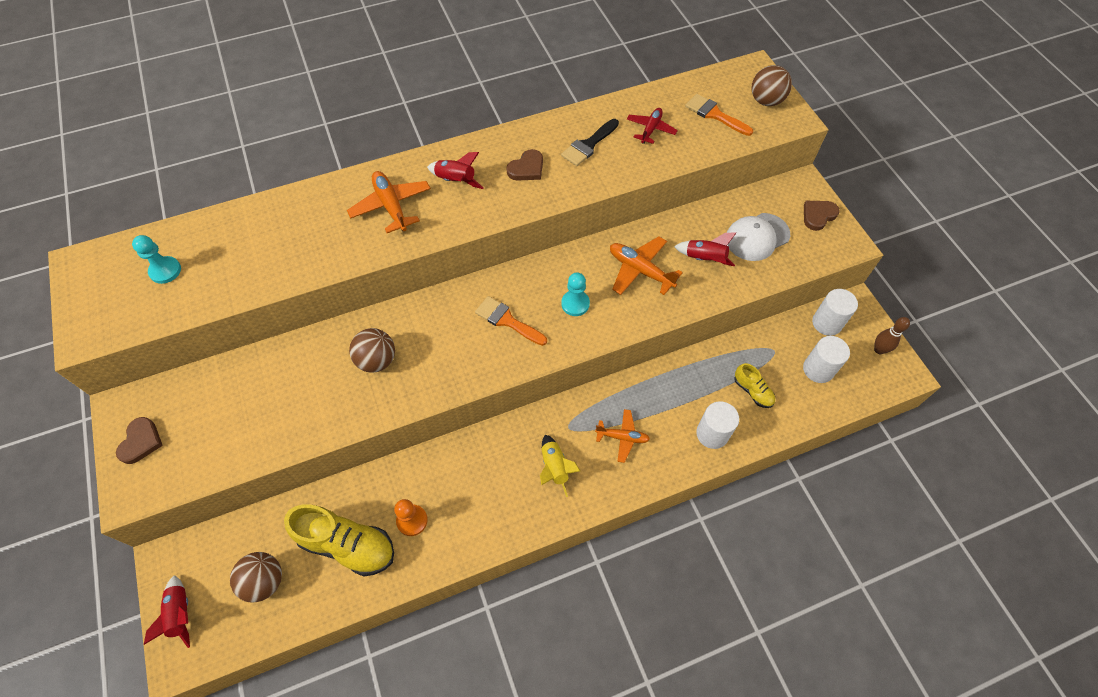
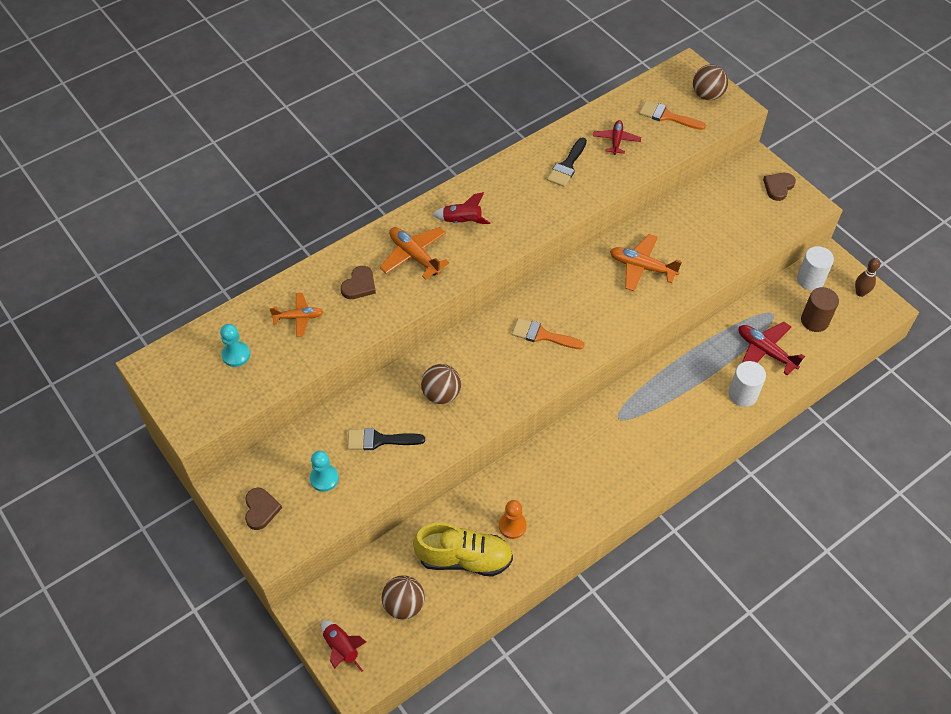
camera: 15 degrees left, 5 degrees down
brown heart [506,149,543,181] -> brown heart moved to [341,266,376,299]
yellow rocket [540,435,580,497] -> none
turquoise pawn [561,273,590,316] -> turquoise pawn moved to [310,451,339,492]
orange plane [595,409,650,463] -> orange plane moved to [269,293,323,337]
red rocket [674,233,736,266] -> none
white cap [727,213,790,261] -> none
yellow shoe [734,363,775,408] -> red plane [739,322,805,376]
white cylinder [803,336,850,383] -> brown cylinder [801,287,839,332]
none -> black brush [347,428,425,450]

